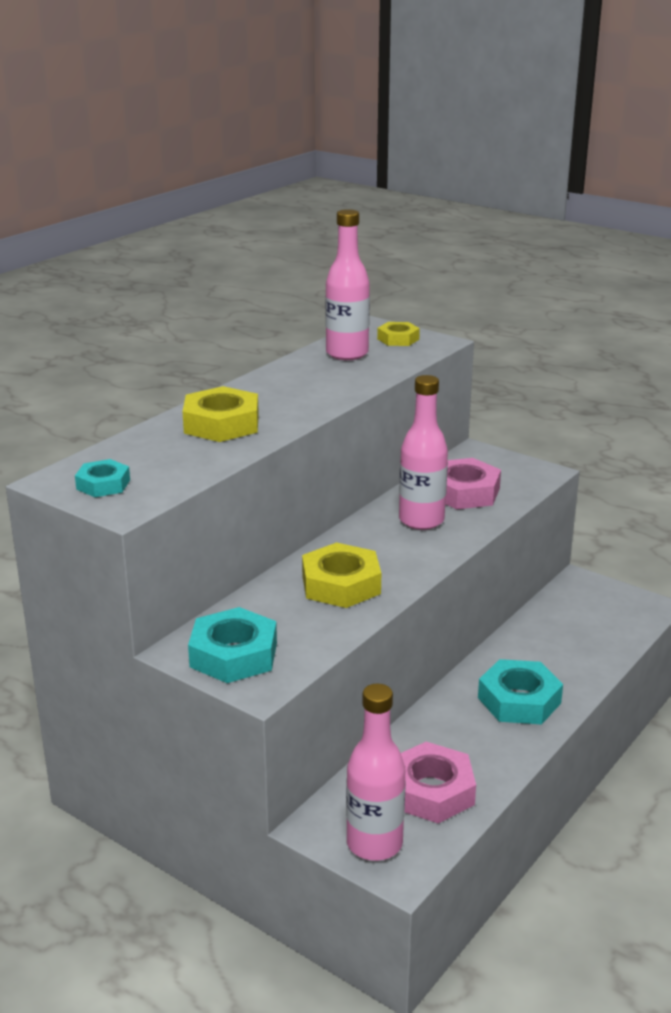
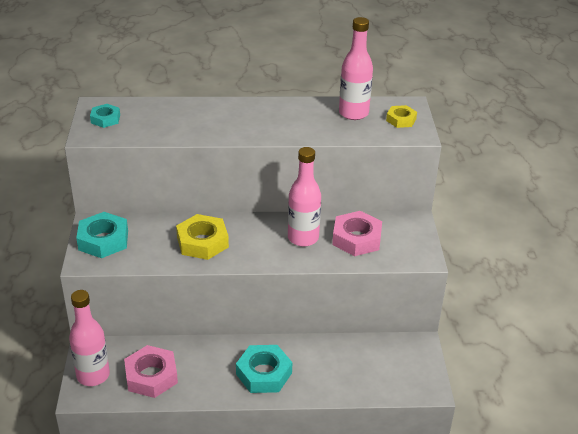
camera: 50 degrees right, 10 degrees up
yellow nut [182,386,259,442] -> none

